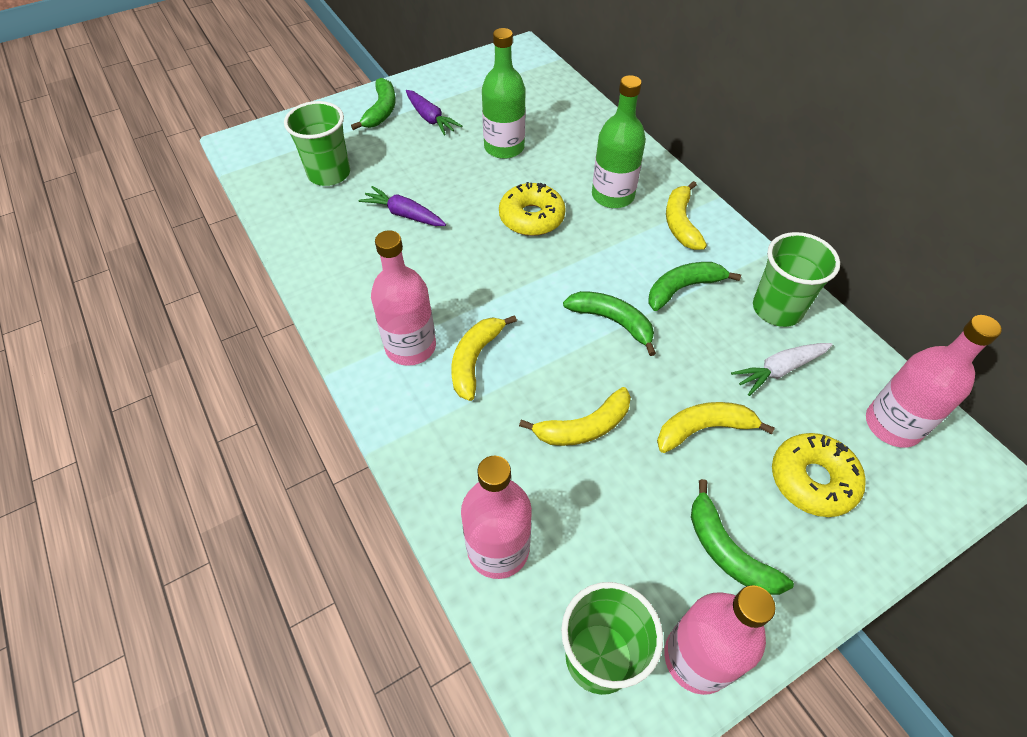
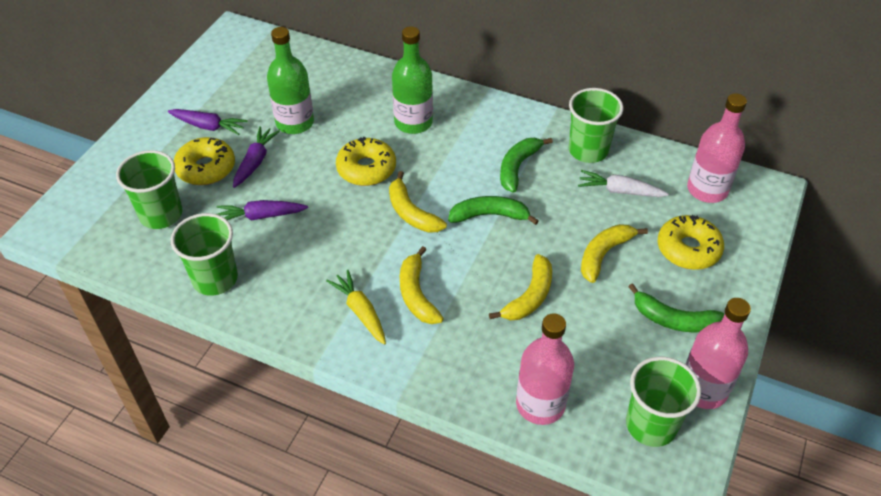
camera: 35 degrees left, 5 degrees down
green banana [351,78,396,130] -> none
pink bottle [371,230,436,366] -> yellow carrot [326,270,386,345]
yellow banana [666,181,707,250] -> yellow banana moved to [389,171,447,233]
white carrot [731,343,833,396] -> white carrot turned 75 degrees clockwise [578,170,669,197]
none -> green cup [171,213,238,296]
none -> yellow donut [174,137,235,185]
none -> purple carrot [233,126,280,188]

